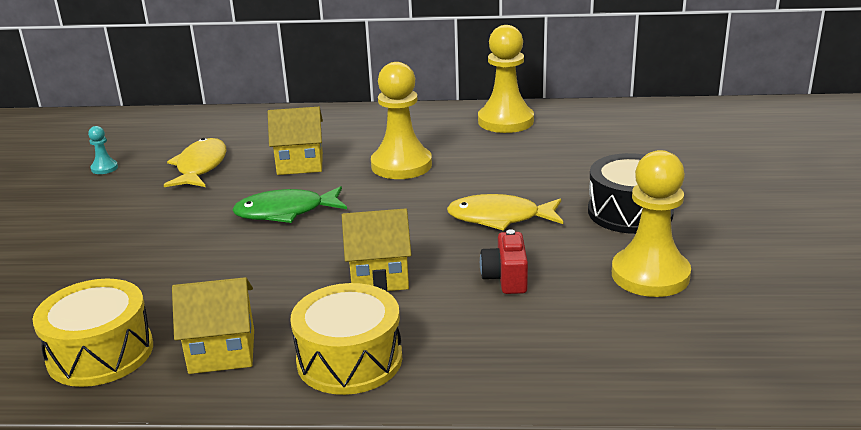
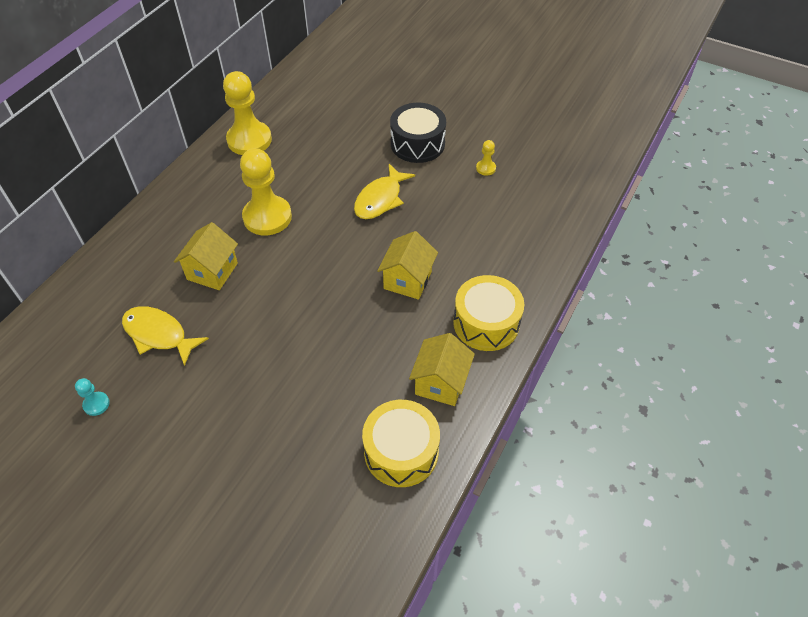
camera: 65 degrees left, 25 degrees up
green fish [232,186,347,223] -> none
red camera [480,229,528,294] -> none
yellow pawn [612,150,691,297] -> yellow pawn [476,140,496,176], size x0.43

